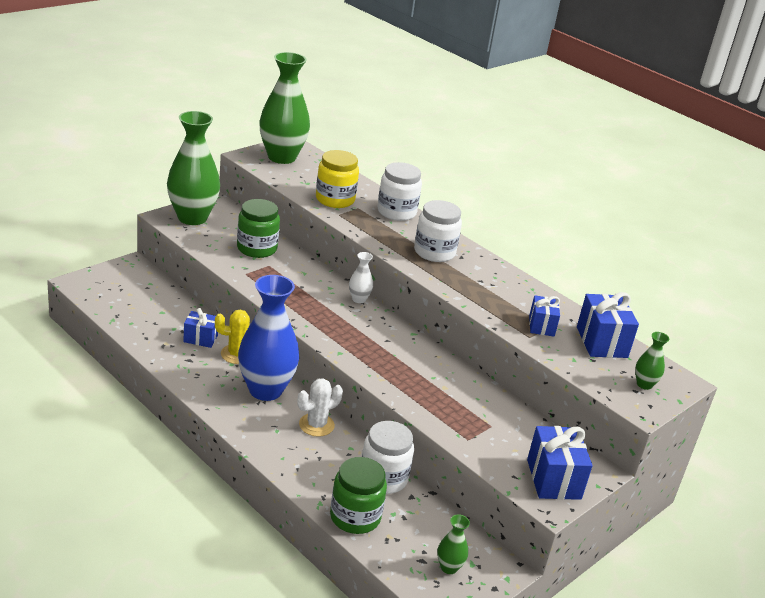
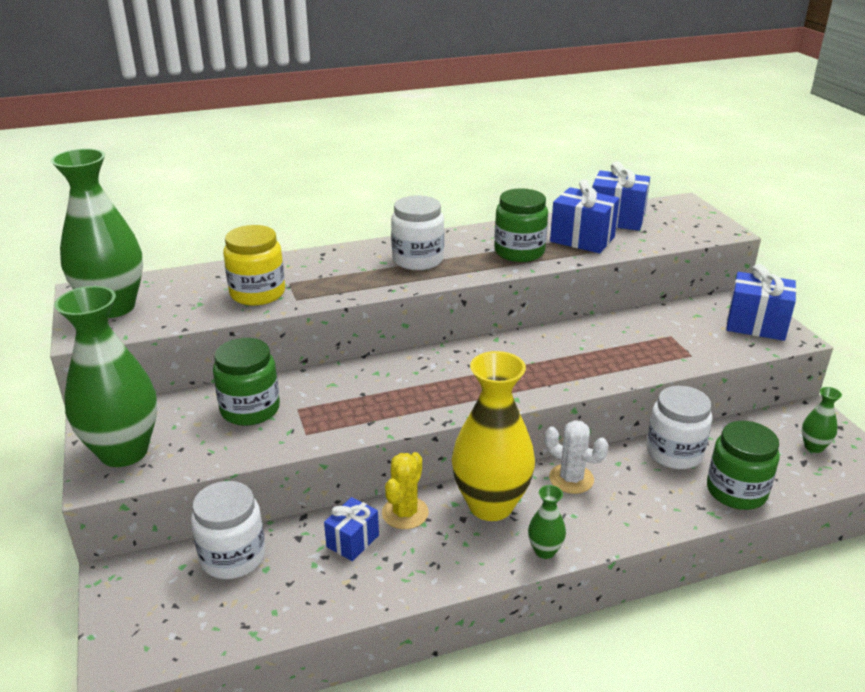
camera: 60 degrees left, 0 degrees up
blue vase [238,275,299,401] -> yellow vase [452,351,535,521]
white cactus [297,378,343,437] -> white cactus turned 45 degrees counterclockwise [545,420,609,494]
white vase [349,252,373,303] -> none
white jar [377,162,422,221] -> white jar moved to [191,481,266,579]
blue gift [529,295,560,337] -> blue gift [550,179,620,253], size x1.61
green vase [635,332,670,390] -> green vase moved to [528,485,566,559]
none -> green jar [494,188,548,262]

